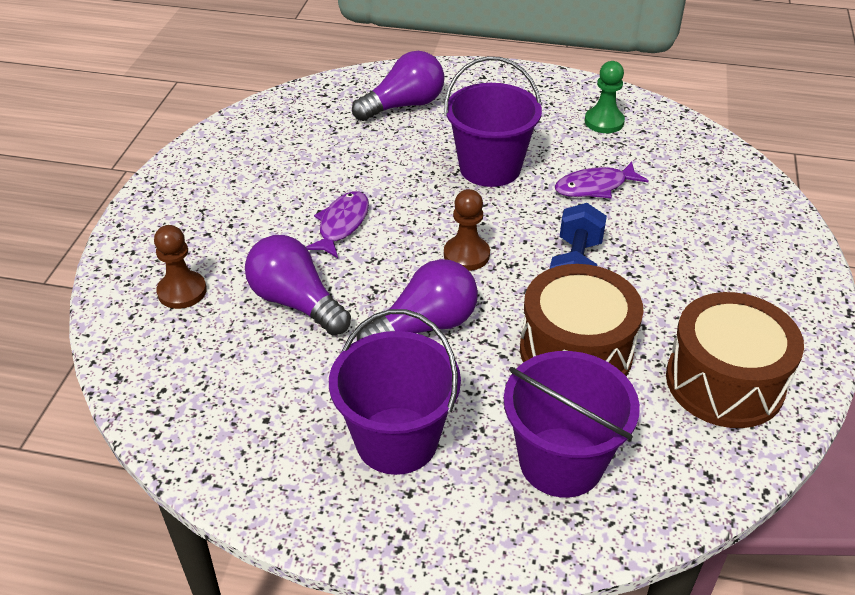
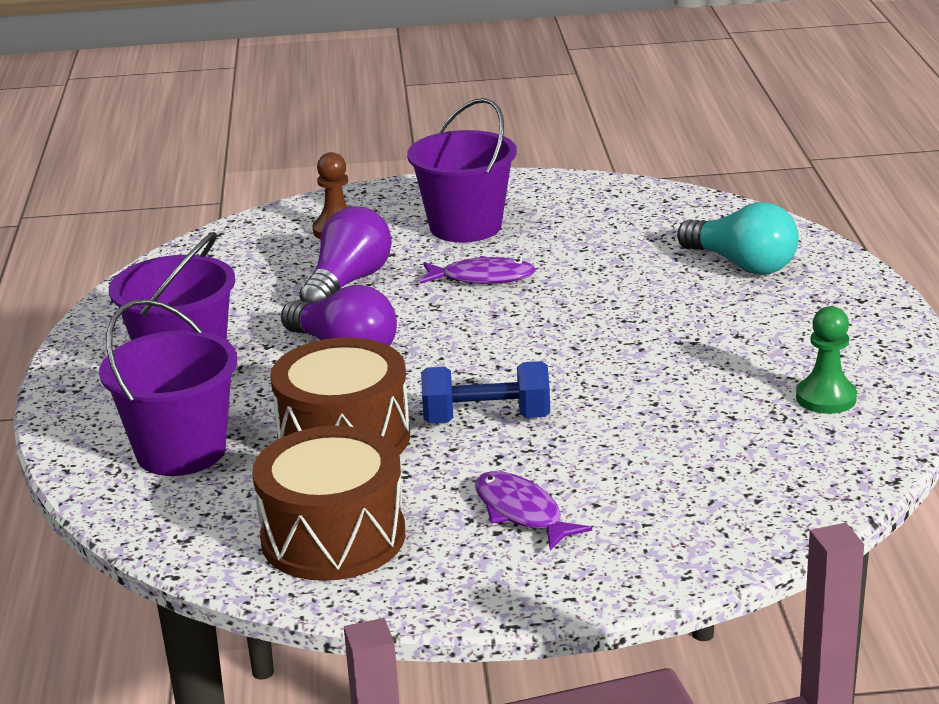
camera: 75 degrees right, 15 degrees down
purple light bulb [352,51,444,121] -> turquoise light bulb [677,202,799,275]
purple bucket [444,56,542,187] -> purple bucket moved to [407,98,517,242]
brown pawn [444,189,490,271] -> none
purple fish [555,162,649,198] -> purple fish moved to [475,471,592,551]

